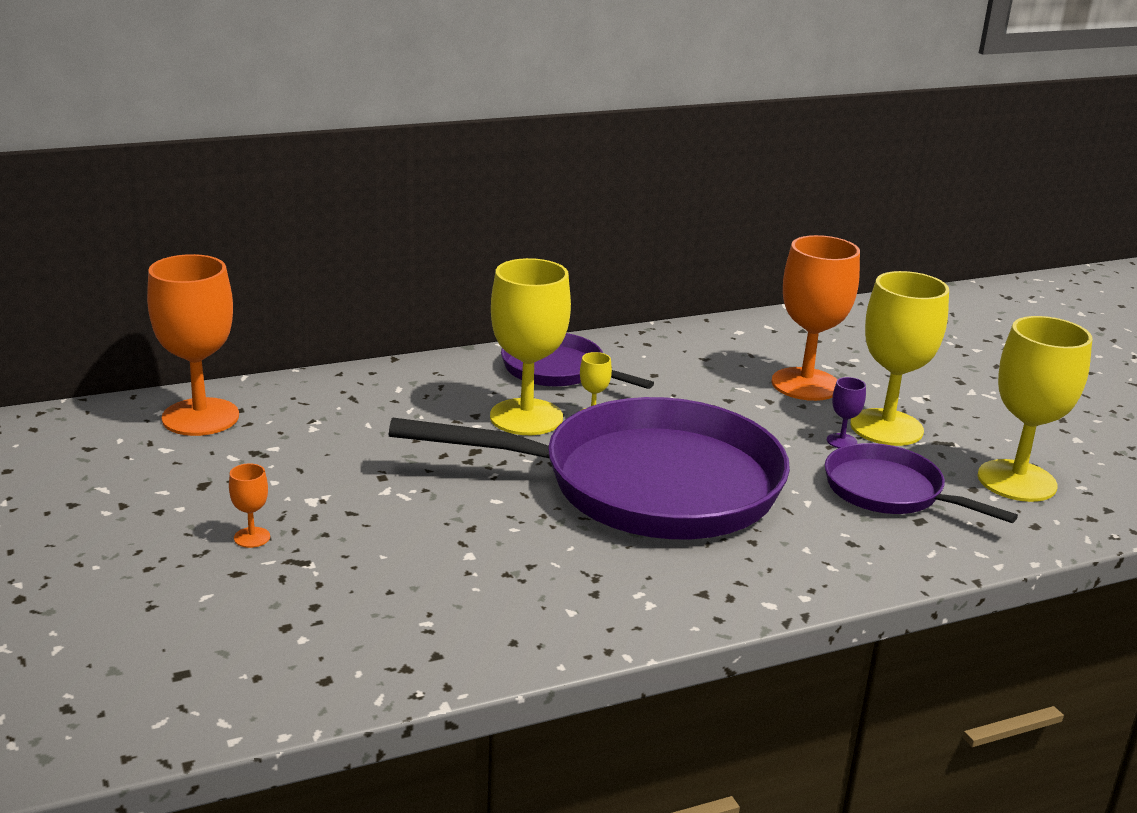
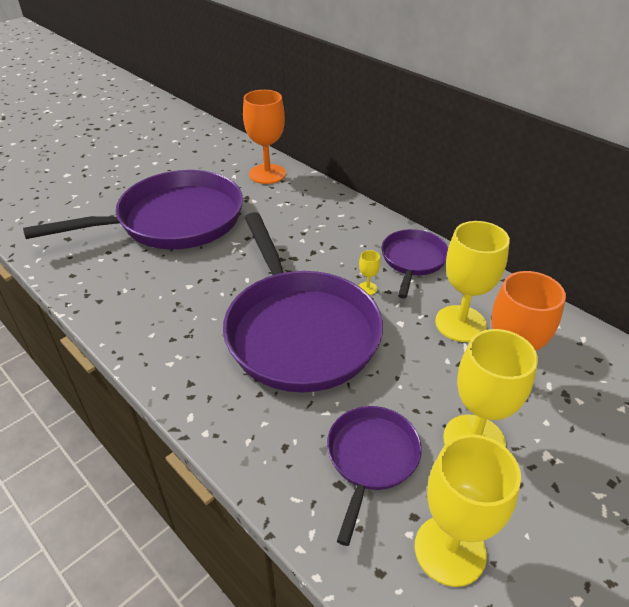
camera: 70 degrees right, 15 degrees up
orange goblet [229,464,270,548] -> purple pan [23,170,243,249]
yellow goblet [490,258,571,435] -> yellow goblet moved to [435,221,510,342]
purple goblet [827,377,866,448] -> none

